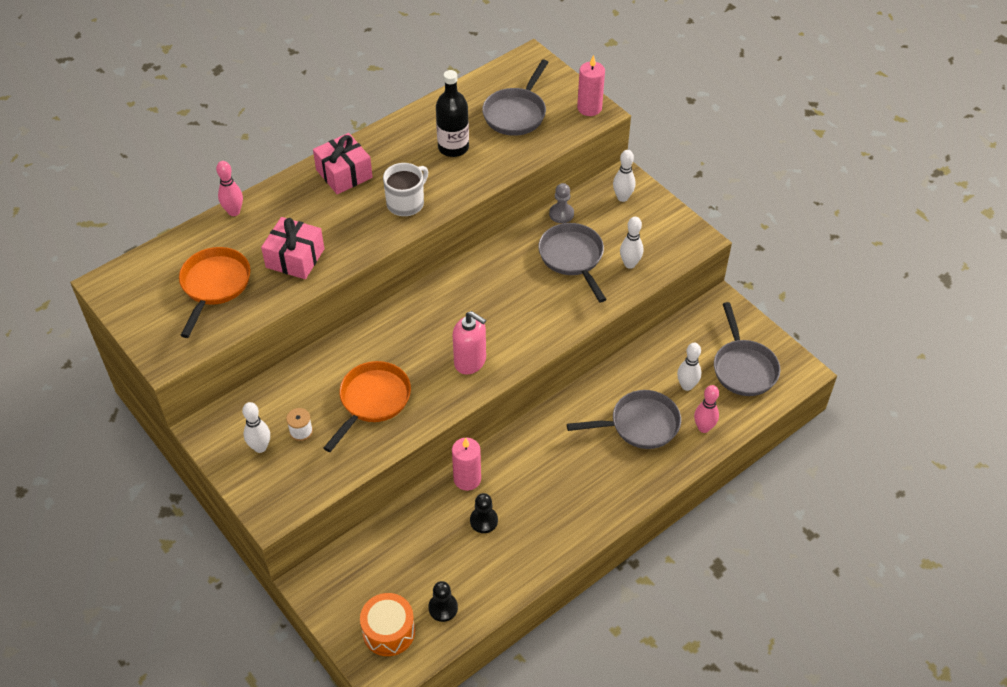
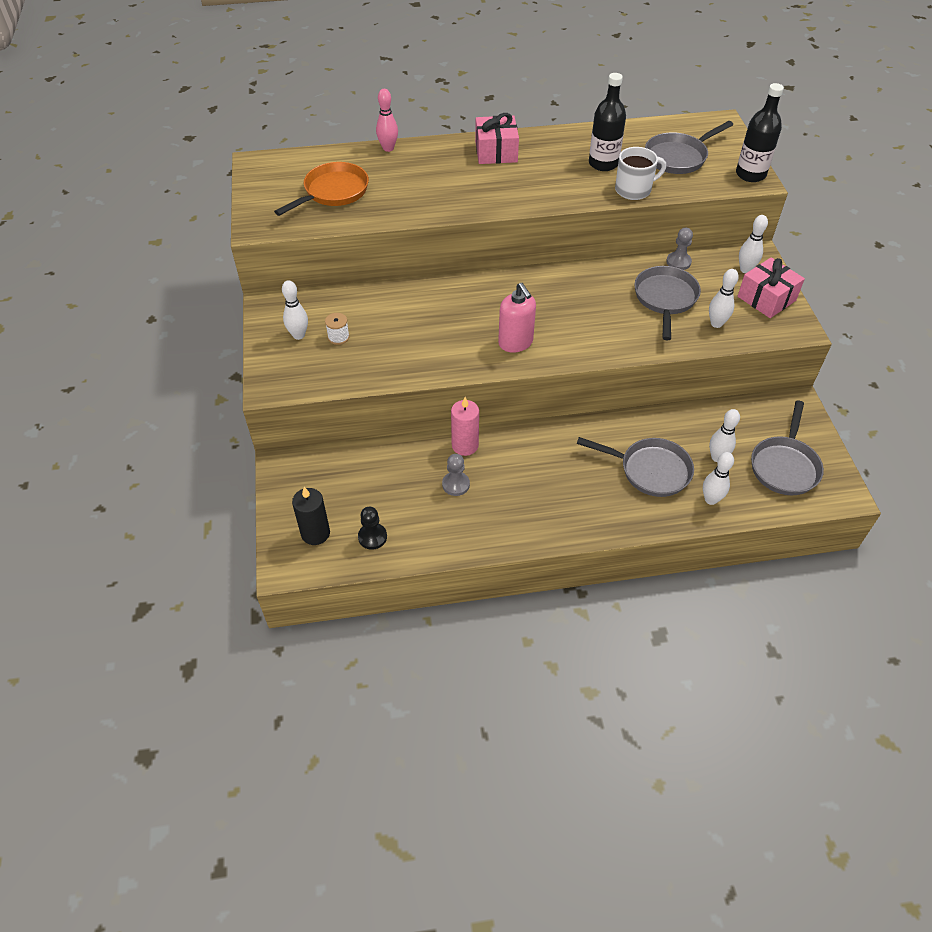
camera: 30 degrees right, 0 degrees up
pink gift [261,217,325,279] -> pink gift moved to [738,257,805,318]
orange pan [323,361,411,452] -> none
orange drum [360,593,415,656] -> black candle [292,487,330,545]
white mug [383,163,428,216] -> white mug moved to [615,147,666,200]
black pawn [470,493,498,533] -> grey pawn [442,454,470,496]
pink candle [577,55,605,116] -> black bottle [736,83,784,182]
pink bowling pin [694,385,719,433] -> white bowling pin [703,452,734,505]

